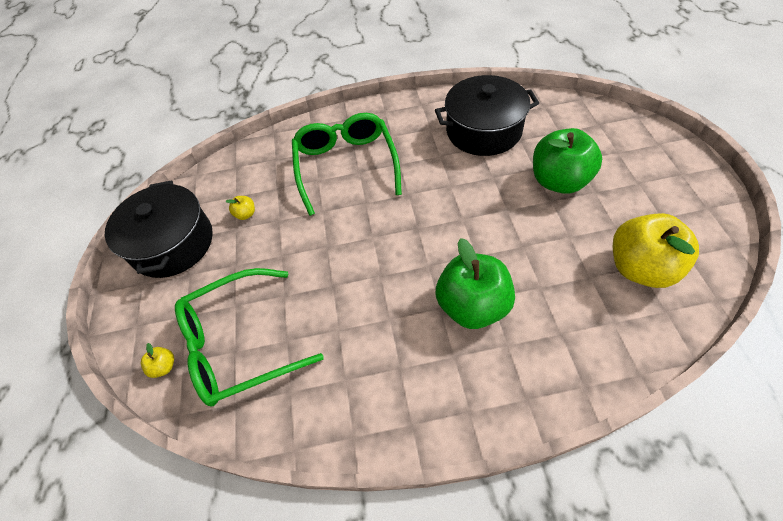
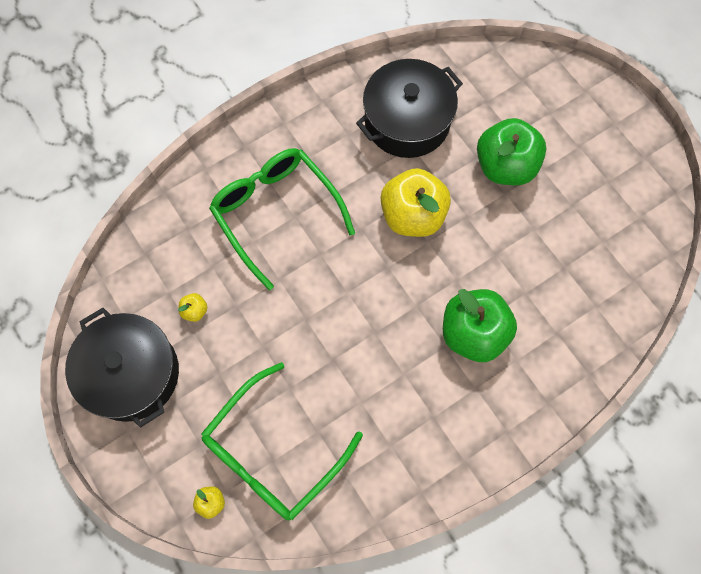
camera: 30 degrees left, 15 degrees up
yellow apple [613,213,699,288] -> yellow apple moved to [381,168,451,237]

